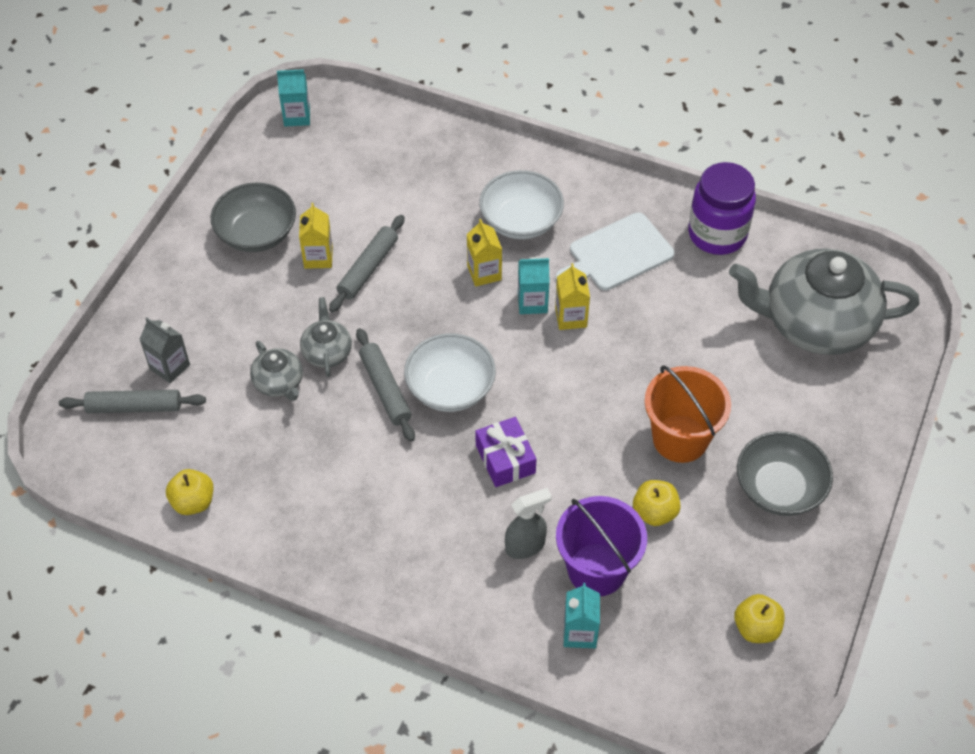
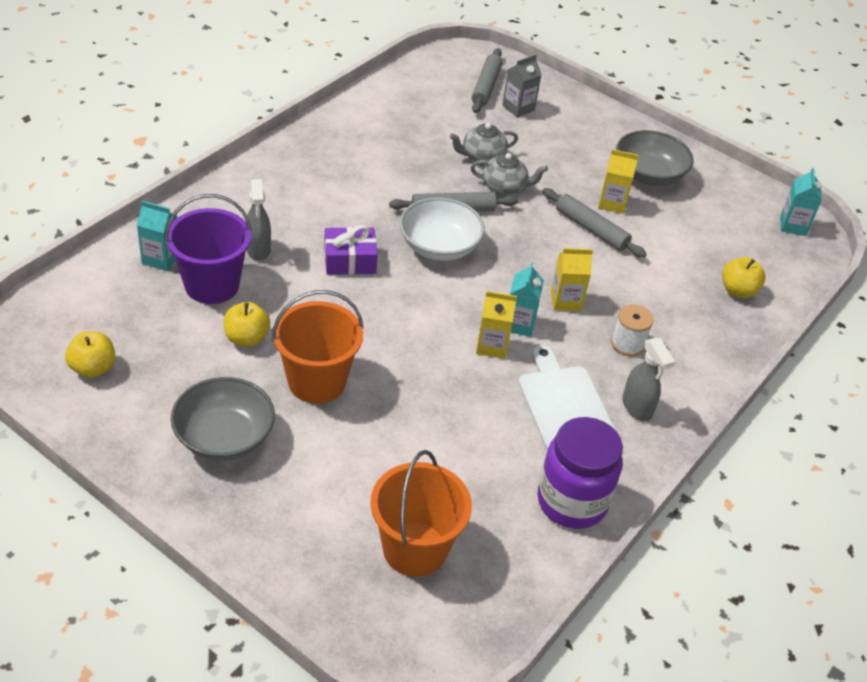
camera: 100 degrees right, 10 degrees down
yellow apple [166,469,213,515] -> yellow apple moved to [722,257,765,298]
white bowl [479,170,564,239] -> white spool [611,305,654,356]
grey teapot [729,248,920,355] -> orange bucket [370,450,472,577]
none -> grey spray bottle [622,338,675,421]

